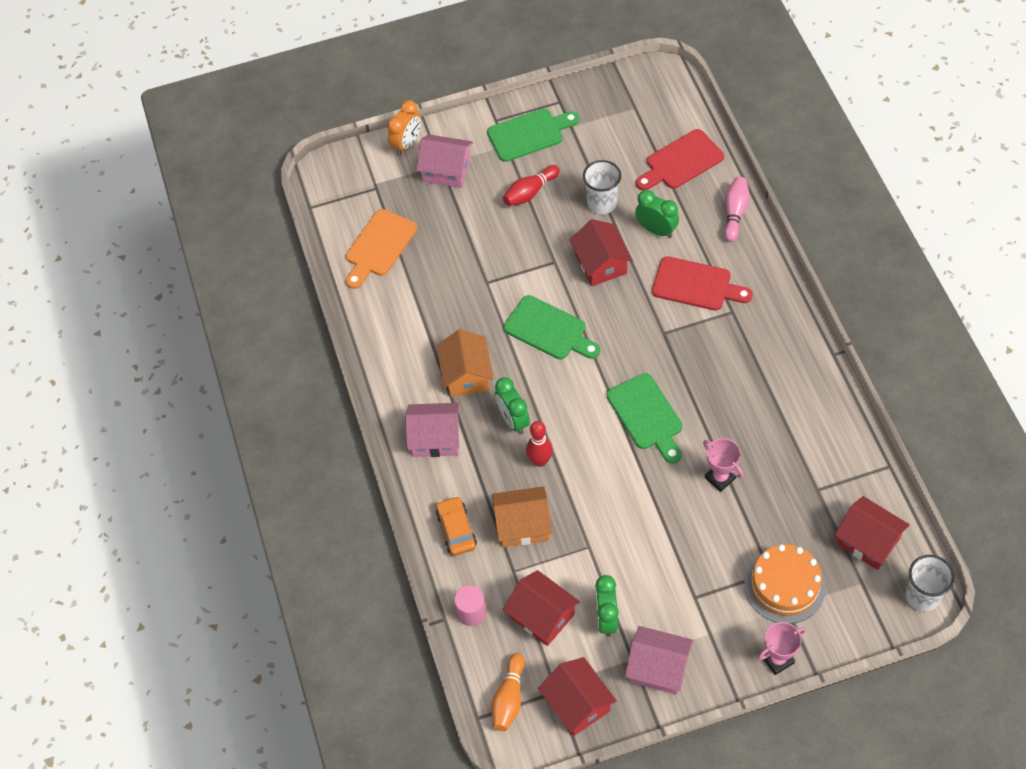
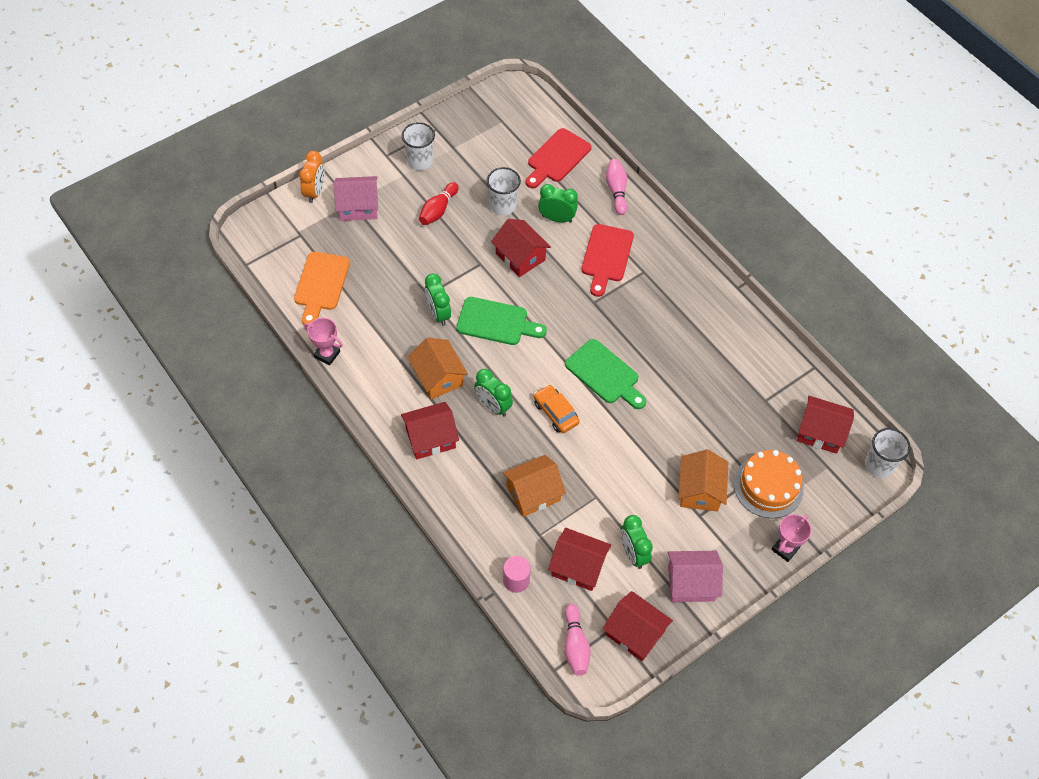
camera: 25 degrees left, 0 degrees up
pink house [405,403,459,457] -> red house [401,402,459,459]
orange car [436,496,477,556] -> orange car moved to [534,385,580,433]
green cutting board [487,109,579,162] -> white cup [402,122,435,170]
orange bowling pin [491,653,525,731] -> pink bowling pin [564,604,591,676]
red bowling pin [526,421,553,467] -> none
red cutting board [652,256,753,311] -> red cutting board turned 105 degrees clockwise [581,224,634,297]
pink trophy [703,438,743,492] -> pink trophy moved to [304,318,343,365]
none -> green clock [425,273,451,326]
none -> orange house [678,449,728,511]

